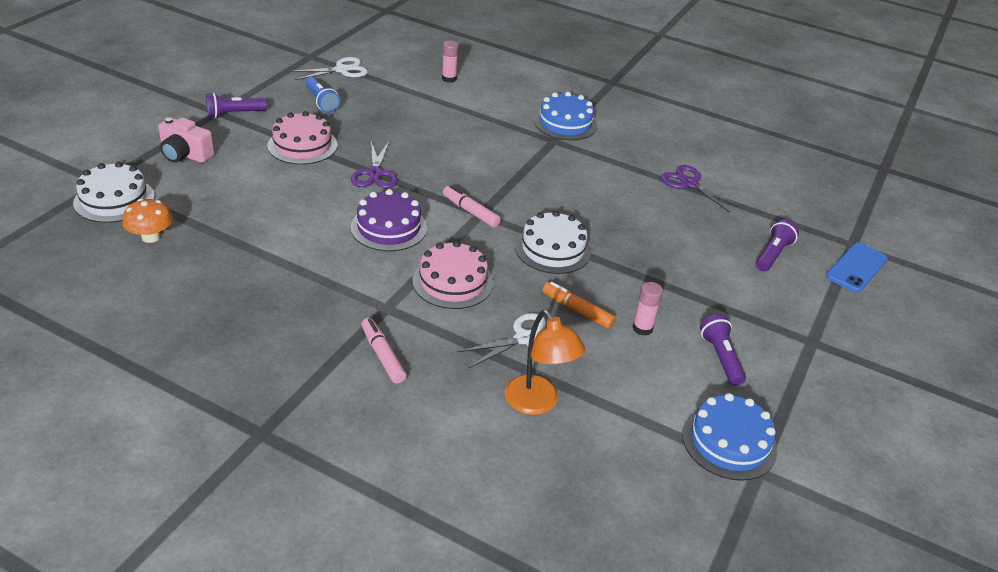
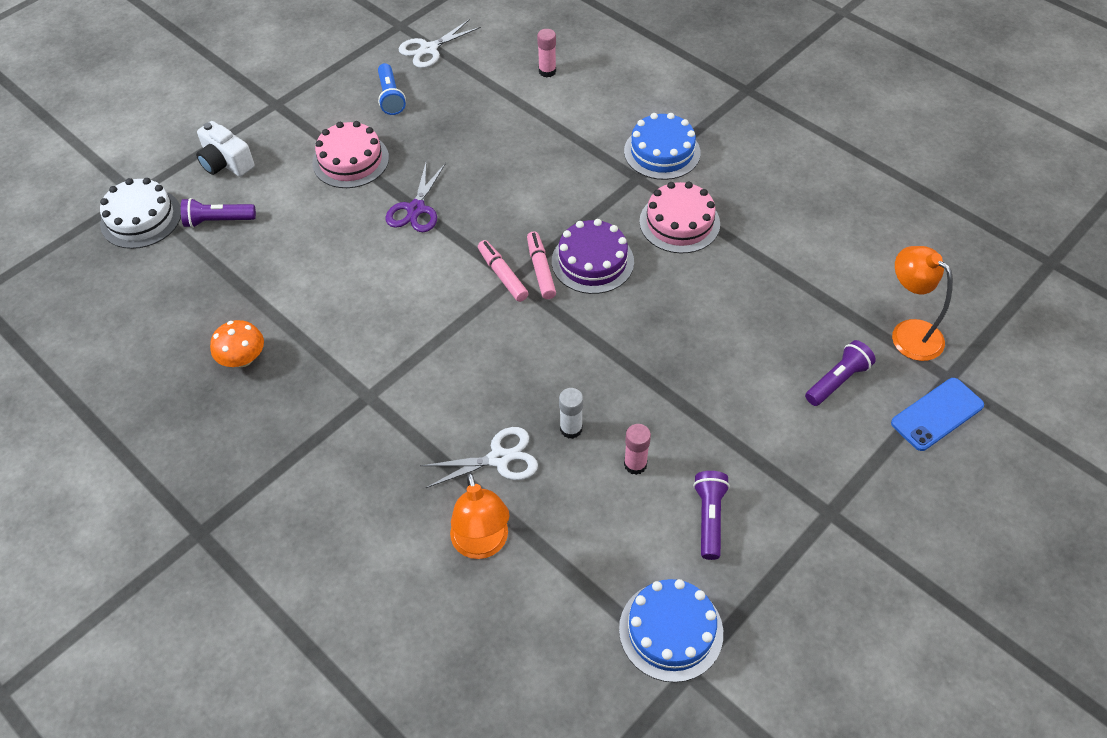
camera: 20 degrees right, 15 degrees up
orange mushroom [122,199,173,243] -> orange mushroom moved to [210,320,264,367]
pink camera [158,117,214,163] -> white camera [196,121,255,177]
purple flashlight [206,93,267,118] -> purple flashlight moved to [181,198,256,228]
white scissors [290,57,368,80] -> white scissors turned 150 degrees clockwise [399,19,481,68]
purple cake [351,189,427,251] -> purple cake moved to [552,219,634,294]
pink marker [361,318,406,384] -> pink marker moved to [527,231,556,299]
pink cake [413,241,494,309] -> pink cake moved to [639,182,720,253]
white cake [515,211,591,274] -> none
orange marker [543,282,616,329] -> white glue stick [559,388,583,439]
purple scissors [661,165,741,213] -> none
none -> orange lamp [892,246,953,361]

